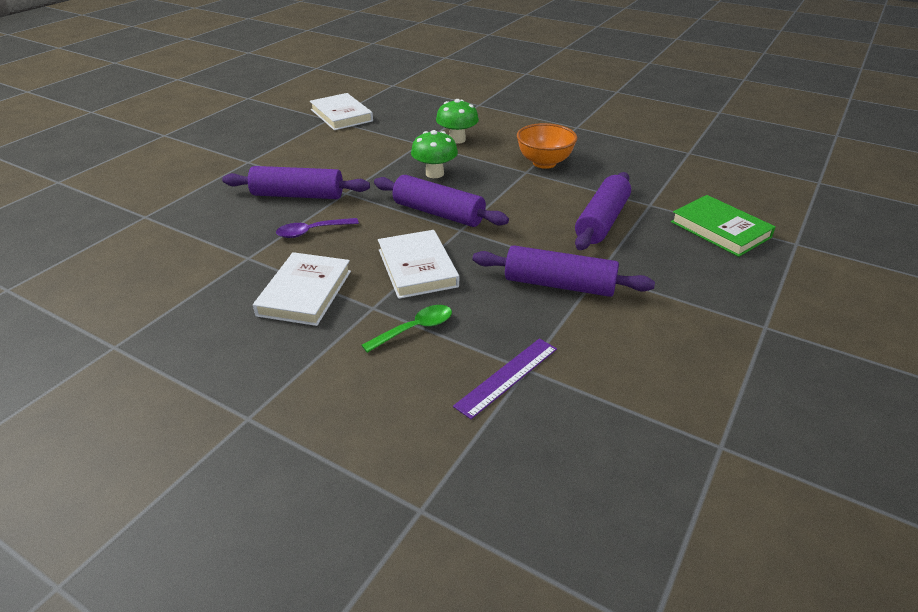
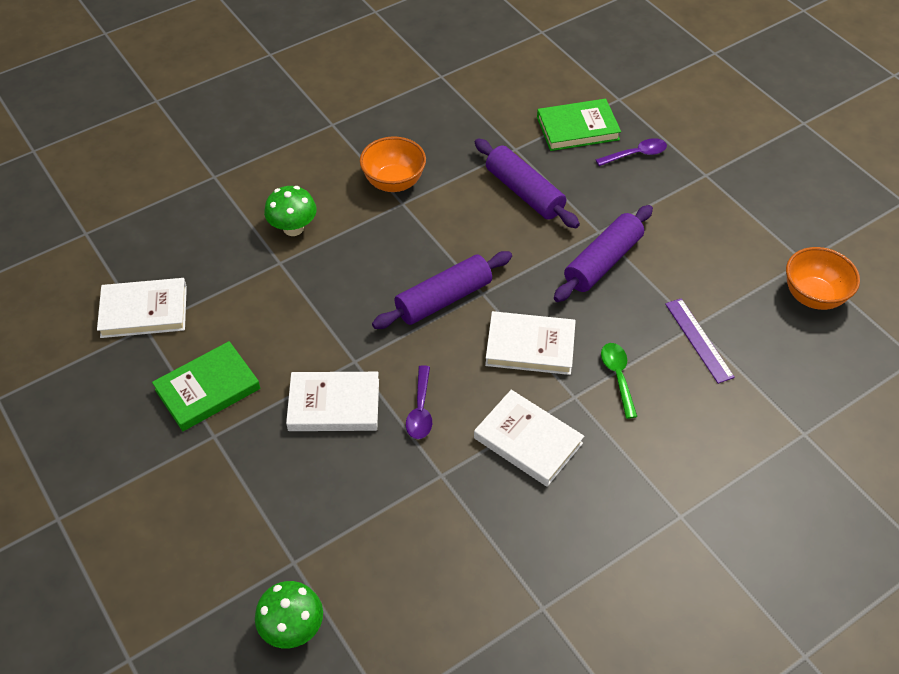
camera: 65 degrees left, 15 degrees up
purple rolling pin [222,166,370,199] -> white book [286,372,379,431]
green mushroom [411,130,458,178] -> green mushroom moved to [255,581,323,648]
none -> green book [152,341,260,431]
none -> purple spoon [595,138,667,166]
none -> orange bowl [786,247,860,310]

